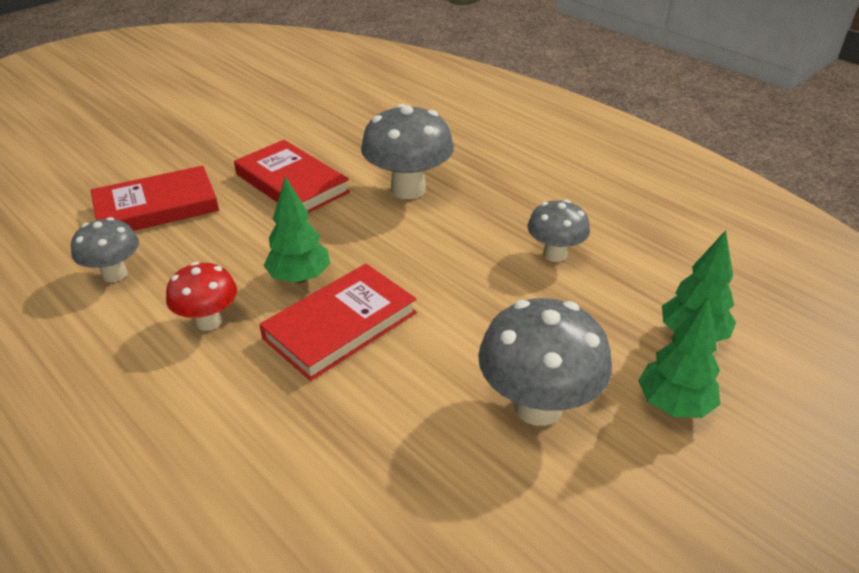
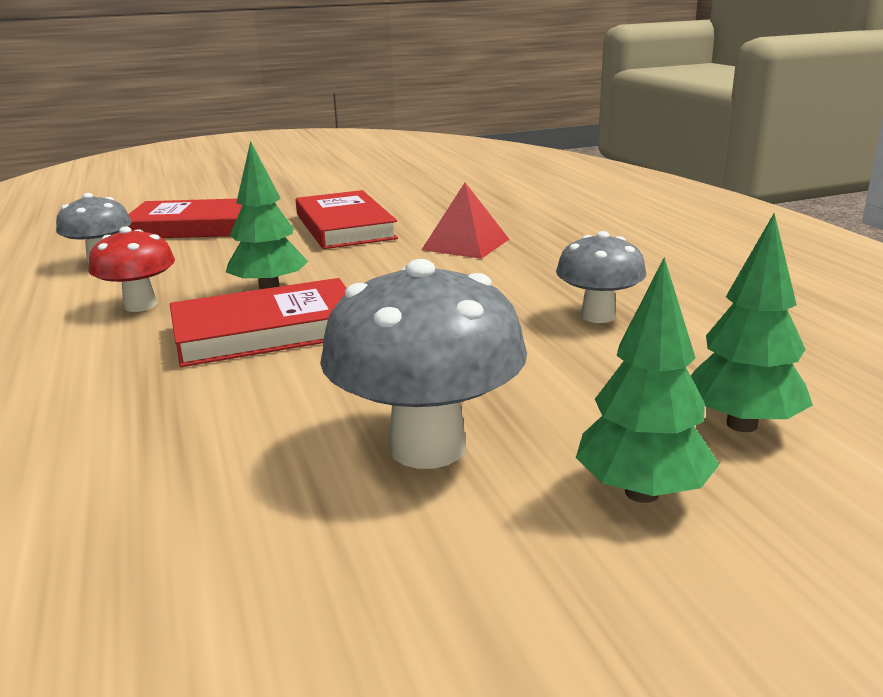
camera: 25 degrees right, 15 degrees down
grey mushroom [361,104,454,199] -> red pyramid [422,183,509,259]

